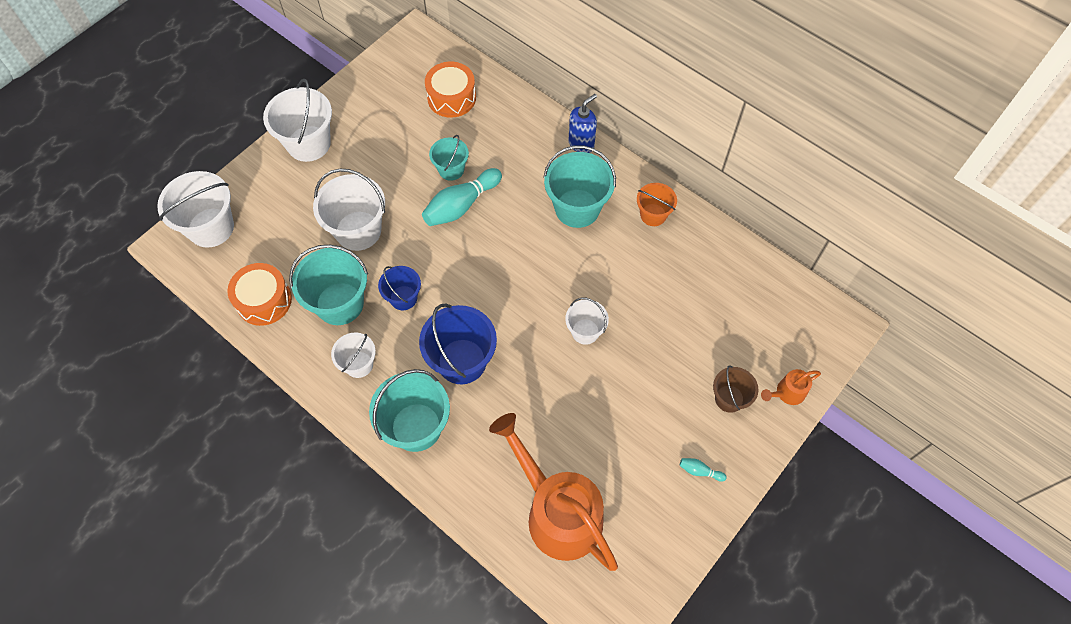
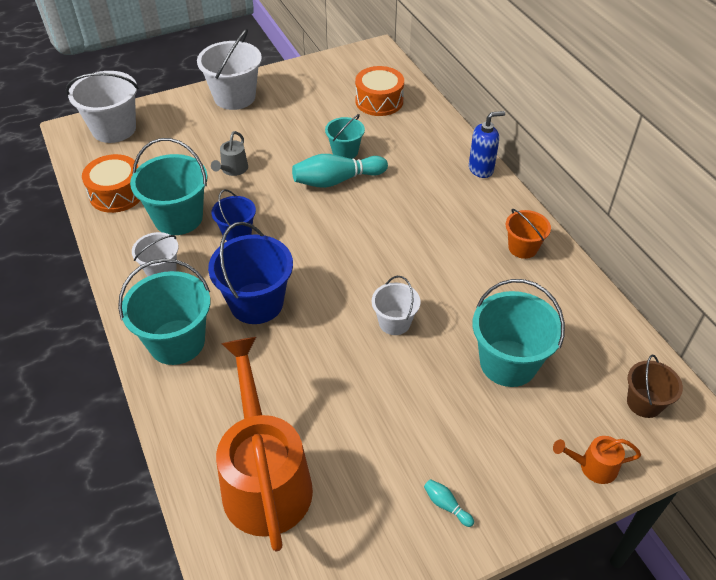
camera: 25 degrees right, 15 degrees down
white bucket [313,169,385,251] -> grey watering can [211,131,248,176]
turquoise bucket [543,146,616,228] -> turquoise bucket moved to [473,279,565,387]
brown bucket [713,365,759,413] -> brown bucket moved to [627,355,683,418]

